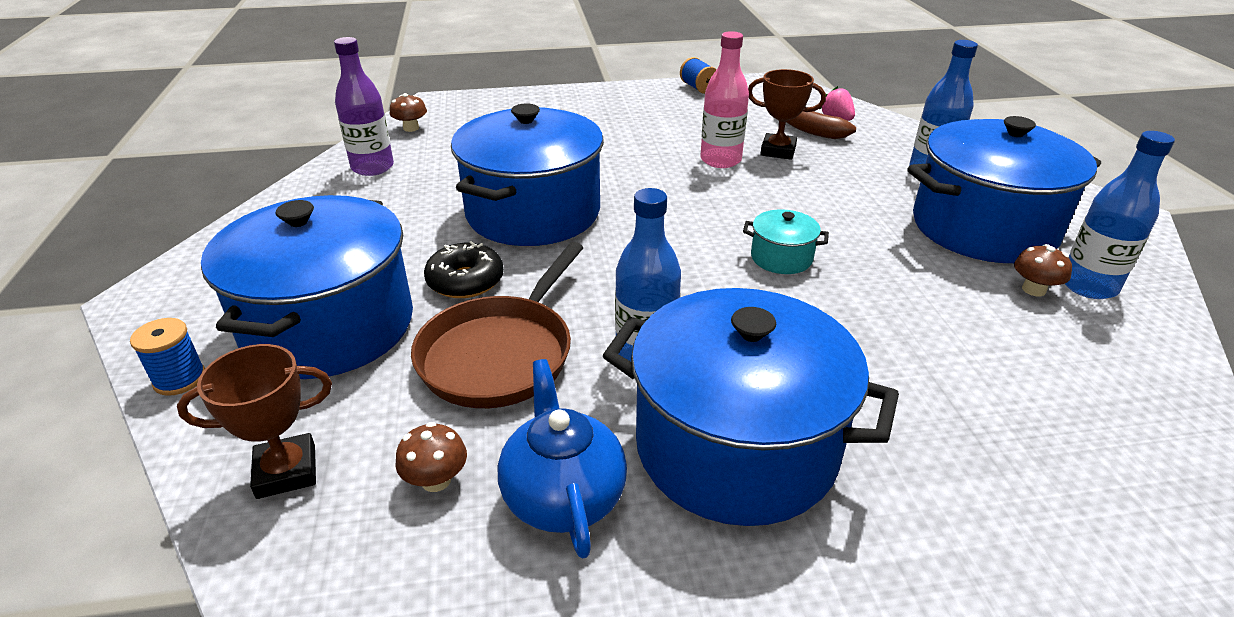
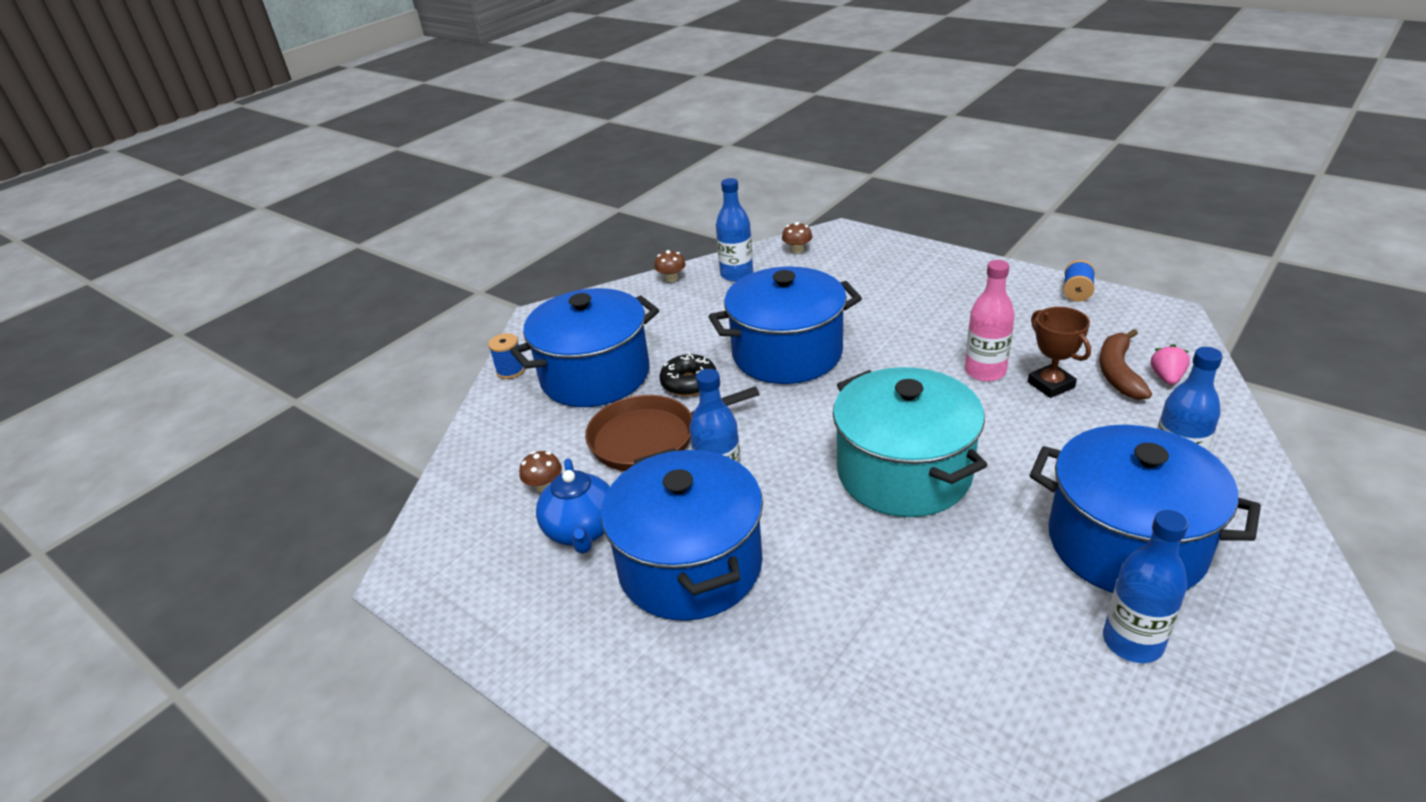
camera: 50 degrees right, 0 degrees up
brown trophy [177,344,332,499] -> none
purple bottle [334,37,394,176] -> blue bottle [716,178,753,282]
blue teapot [498,359,627,558] -> blue teapot turned 135 degrees clockwise [536,459,610,554]
turquoise pot [743,209,829,274] -> turquoise pot [833,367,987,517], size x2.39
brown mushroom [1014,244,1072,296] -> brown mushroom moved to [654,250,686,282]

